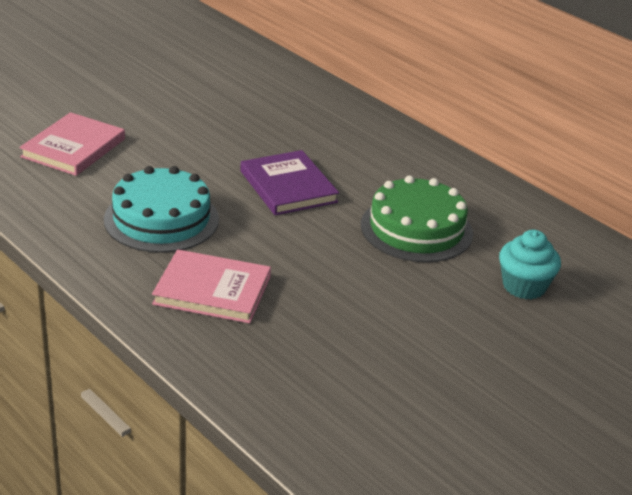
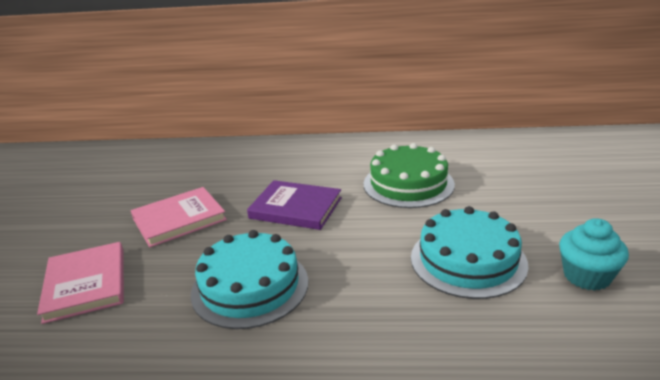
camera: 40 degrees left, 5 degrees down
pink book [152,249,271,324] -> pink book moved to [131,187,227,247]
turquoise cupcake [499,230,561,300] -> turquoise cupcake moved to [559,218,629,291]
none -> turquoise cake [411,206,529,299]

